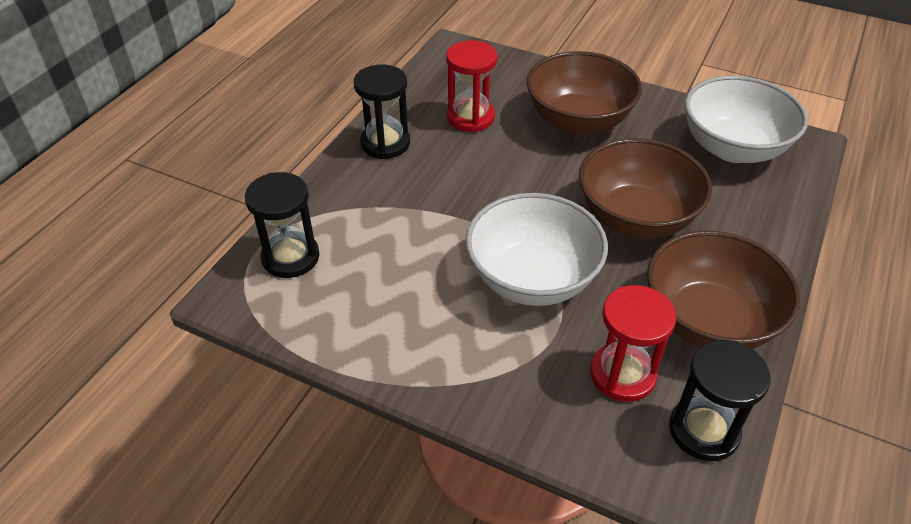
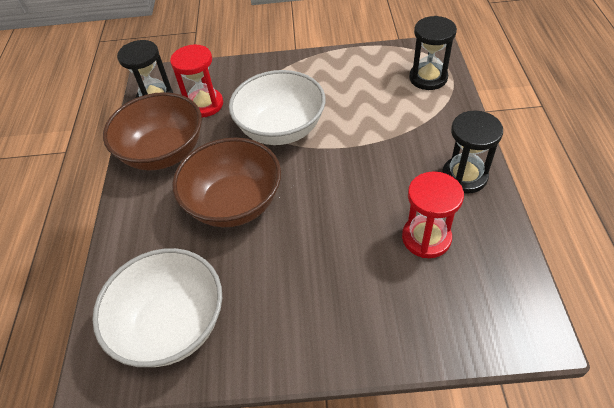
camera: 155 degrees right, 5 degrees up
brown bowl [526,51,642,135] -> none

